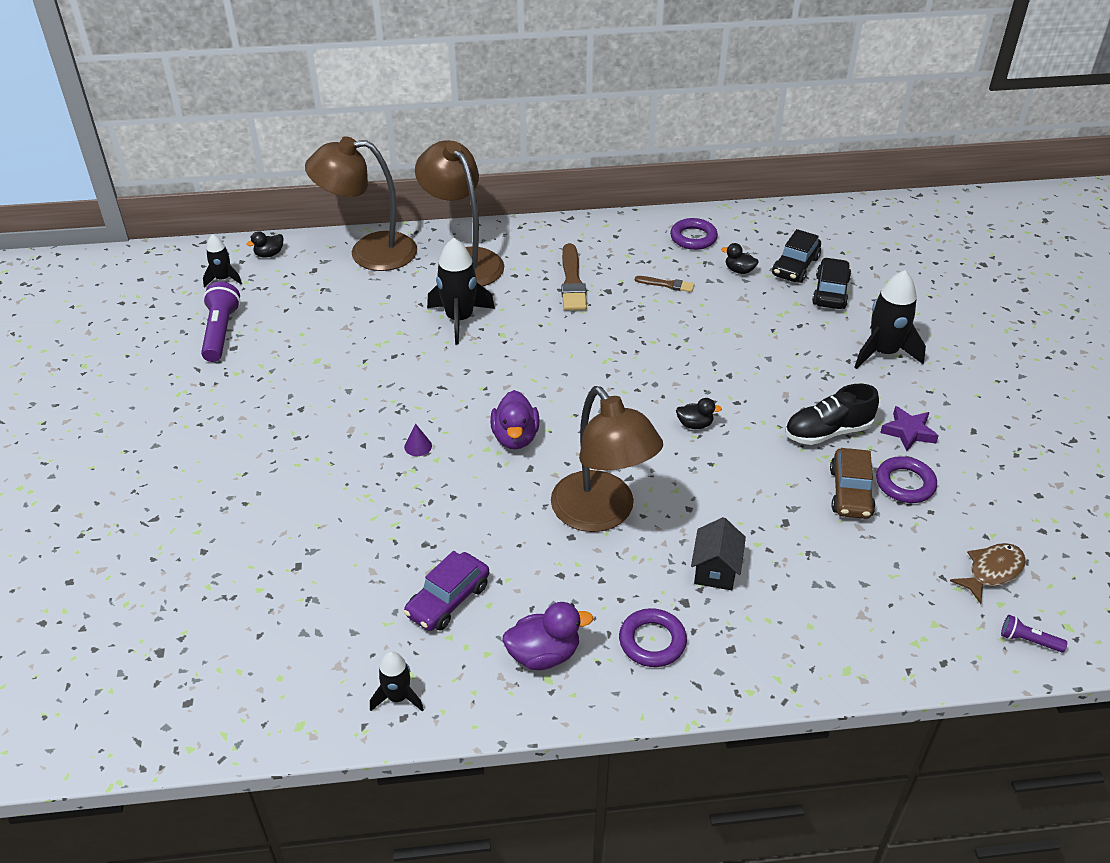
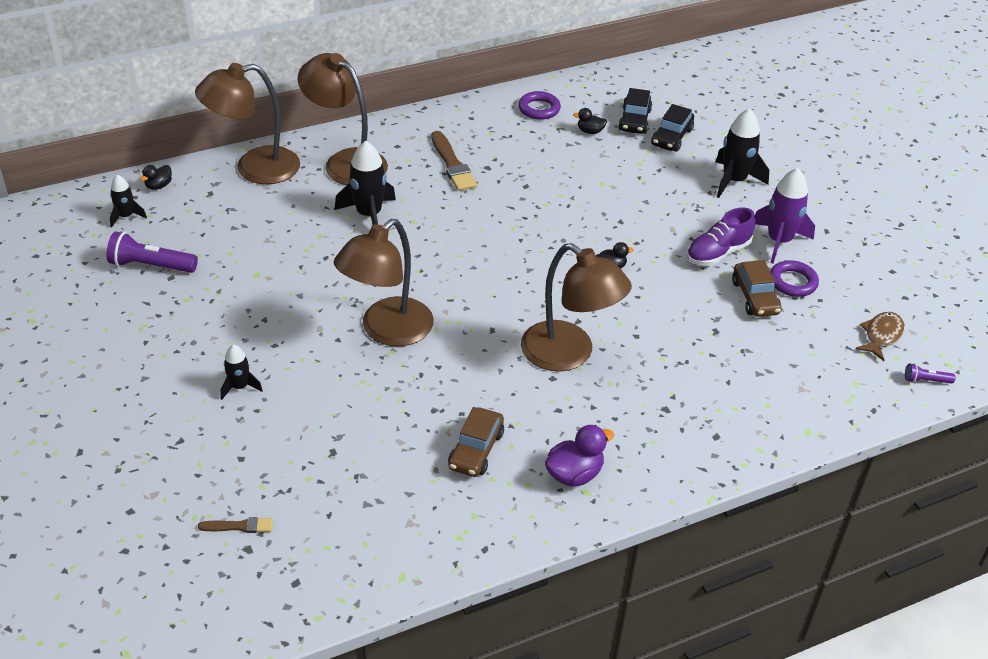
camera: 20 degrees left, 0 degrees up
purple flashlight [201,282,241,362] -> purple flashlight turned 60 degrees counterclockwise [107,231,198,273]
black rocket [370,651,424,712] -> black rocket moved to [220,345,263,400]
purple cone [404,424,432,456] -> brown lamp [334,219,434,346]
purple car [404,551,489,631] -> brown car [448,407,504,477]
purple duck [490,390,540,450] -> none
purple ring [619,608,687,667] -> none
brown brush [635,276,695,292] -> brown brush moved to [198,517,273,533]
black house [691,517,746,590] -> none
black shoe [785,384,879,445] -> purple shoe [687,208,755,266]
black car [812,257,851,309] -> black car turned 150 degrees counterclockwise [651,104,694,152]
purple star [880,406,939,451] -> purple rocket [755,168,815,263]

